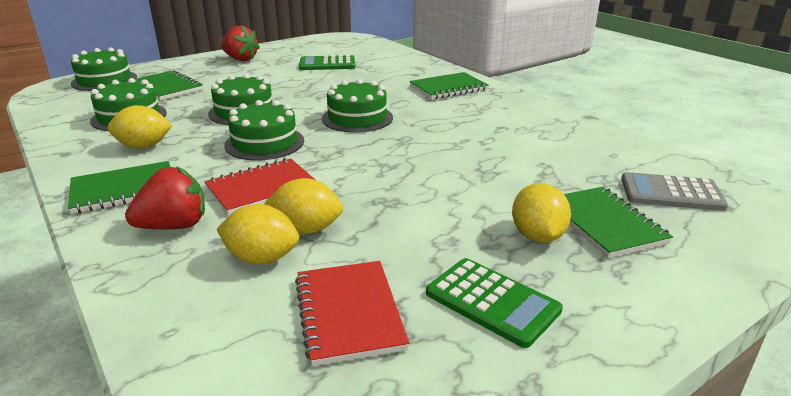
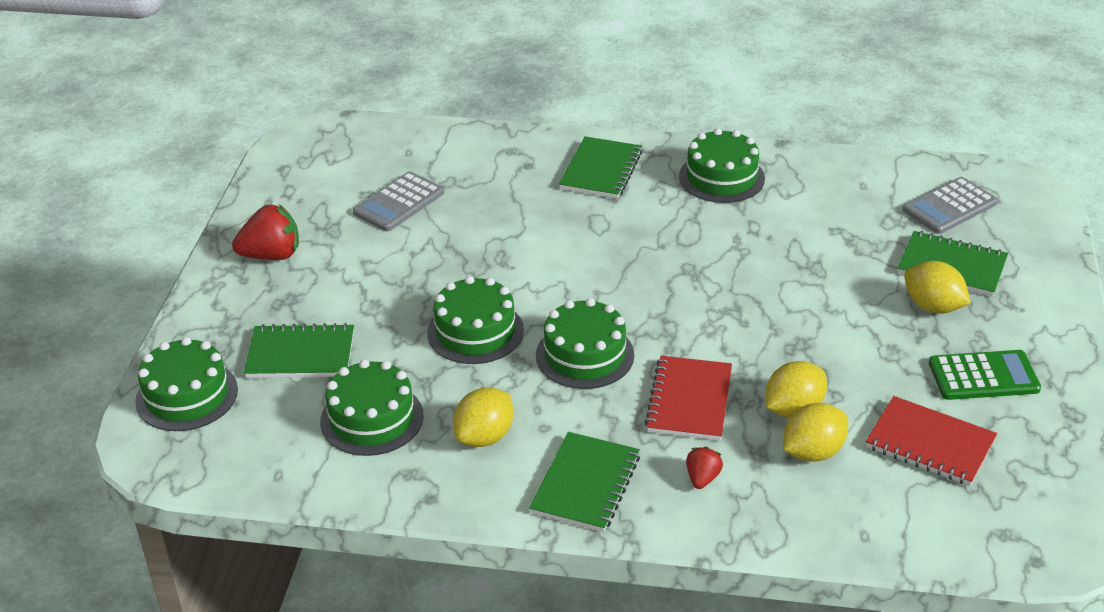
camera: 45 degrees left, 10 degrees up
red strawberry [125,166,205,229] -> red strawberry [686,447,723,489], size x0.55
green calculator [299,55,355,70] -> grey calculator [353,172,444,231]
green cake [322,79,393,133] -> green cake moved to [679,128,765,203]

